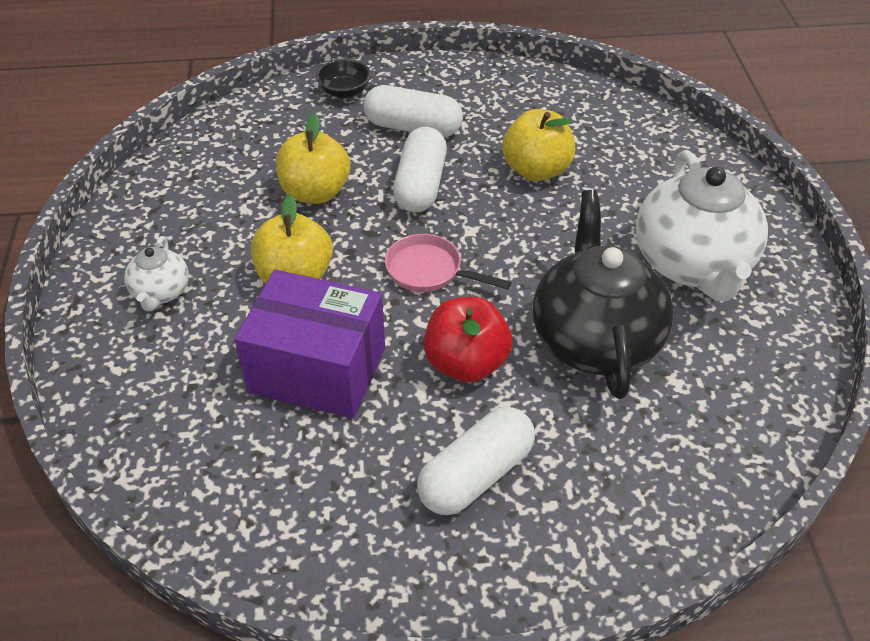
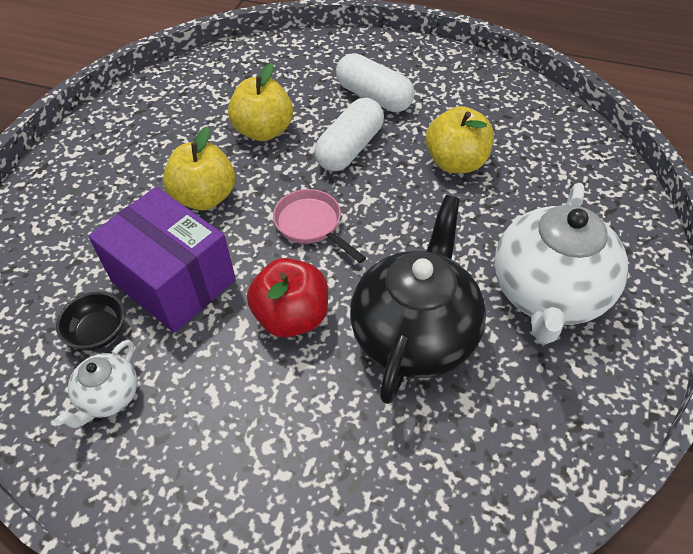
camera: 25 degrees right, 5 degrees up
white teapot [124,236,189,311] -> white teapot moved to [54,340,137,428]
black bowl [316,59,371,98] -> black bowl moved to [56,292,125,350]
white capsule [417,407,535,515] -> none

